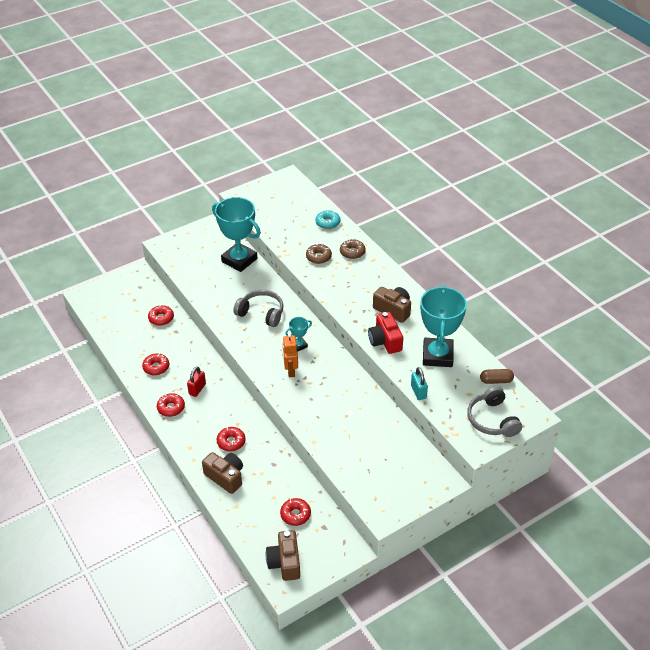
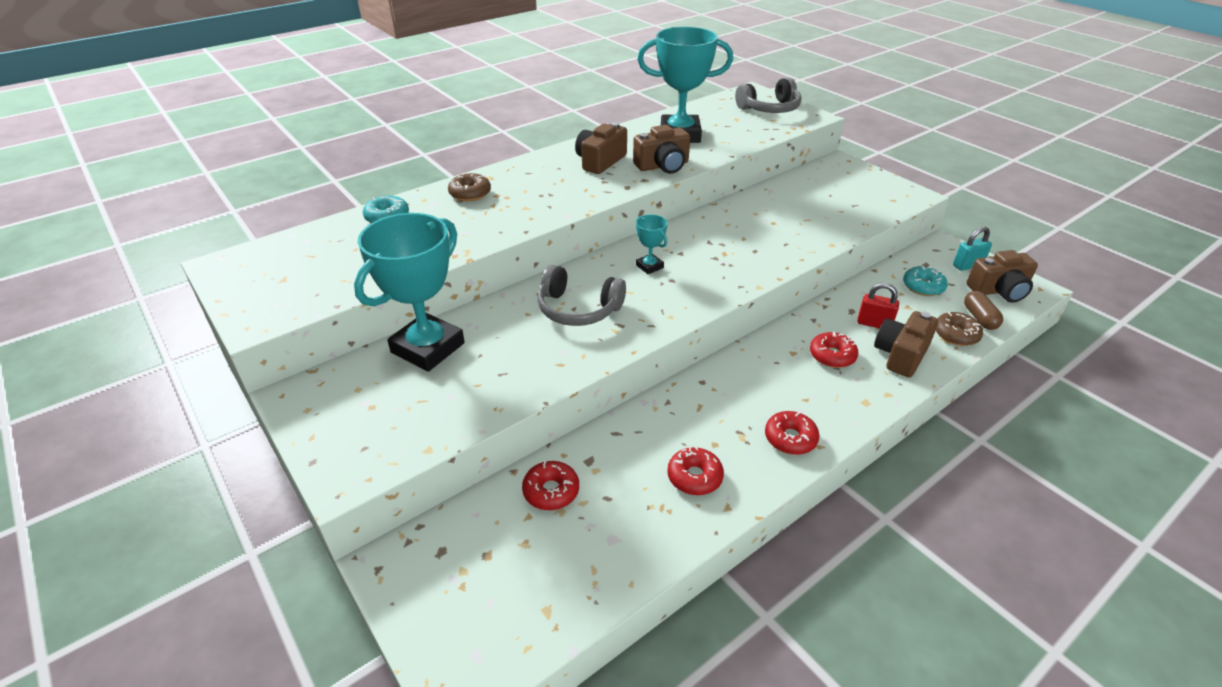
camera: 95 degrees left, 5 degrees down
red padlock [187,366,206,397] -> red padlock moved to [857,283,899,328]
grey headphones [233,290,283,327] -> grey headphones turned 90 degrees counterclockwise [538,265,626,326]
red donut [280,498,311,526] -> turquoise donut [903,265,948,296]
orange robot [283,334,298,377] -> none
brown donut [306,244,332,264] -> brown donut moved to [936,312,983,346]
red camera [368,312,403,354] -> brown camera [633,125,690,174]
turquoise padlock [411,367,428,400] -> turquoise padlock moved to [953,227,992,271]
brown capsule [480,369,514,384] -> brown capsule moved to [964,291,1003,330]

